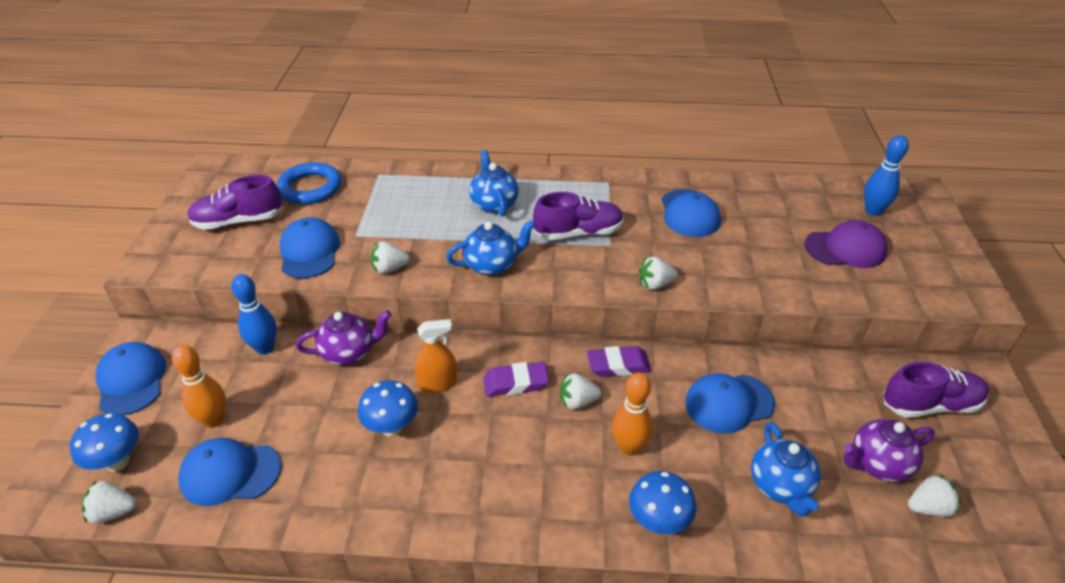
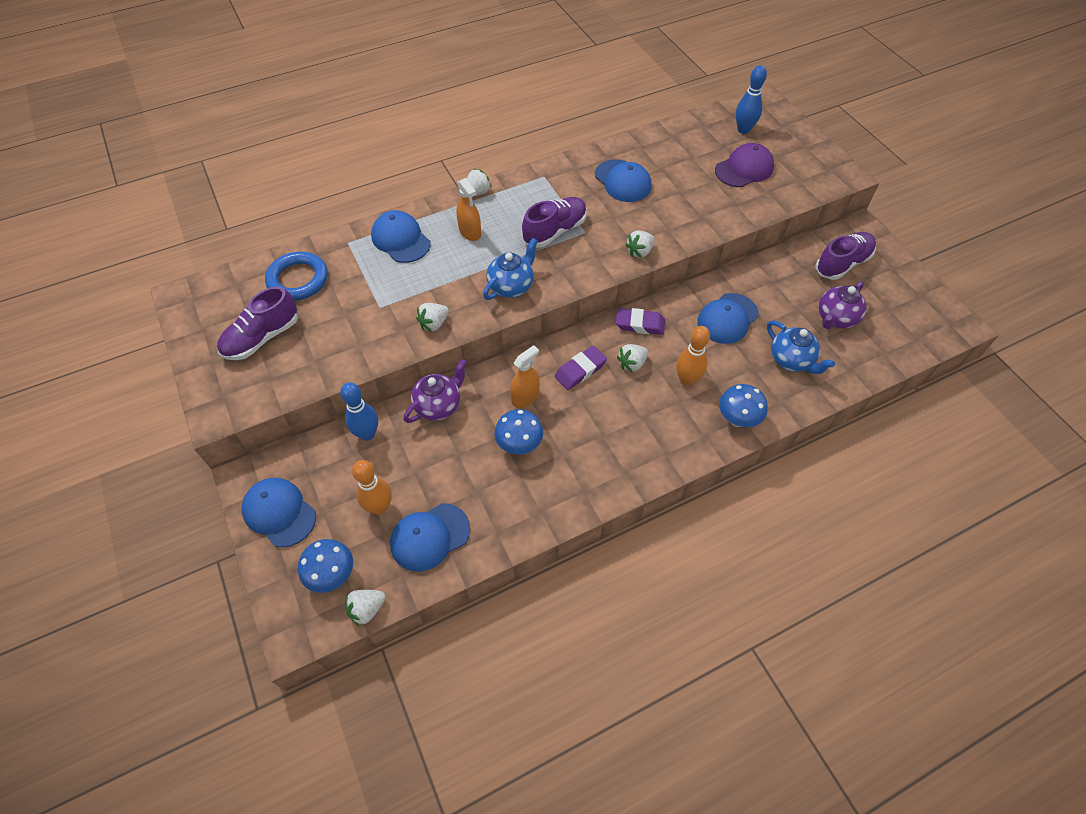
camera: 30 degrees left, 15 degrees up
blue cap [280,218,340,278] -> blue cap moved to [371,210,431,263]
blue teapot [469,150,519,217] -> orange spray bottle [456,178,481,241]
purple eraser [587,346,651,377] -> purple eraser turned 45 degrees clockwise [616,308,665,335]
white strawberry [908,474,961,517] -> white strawberry moved to [467,169,492,196]

